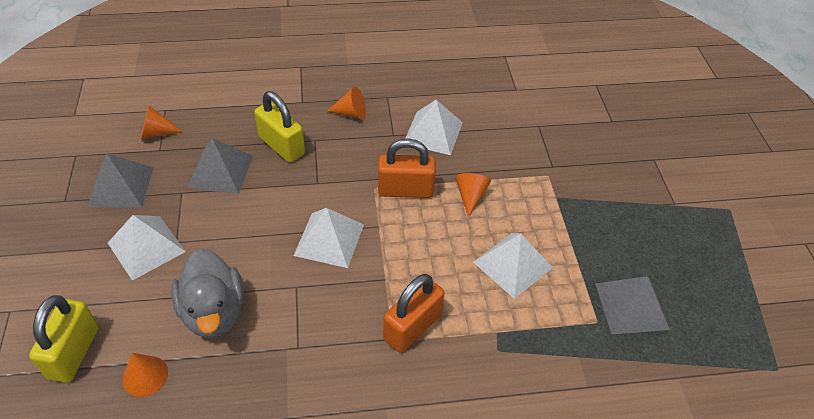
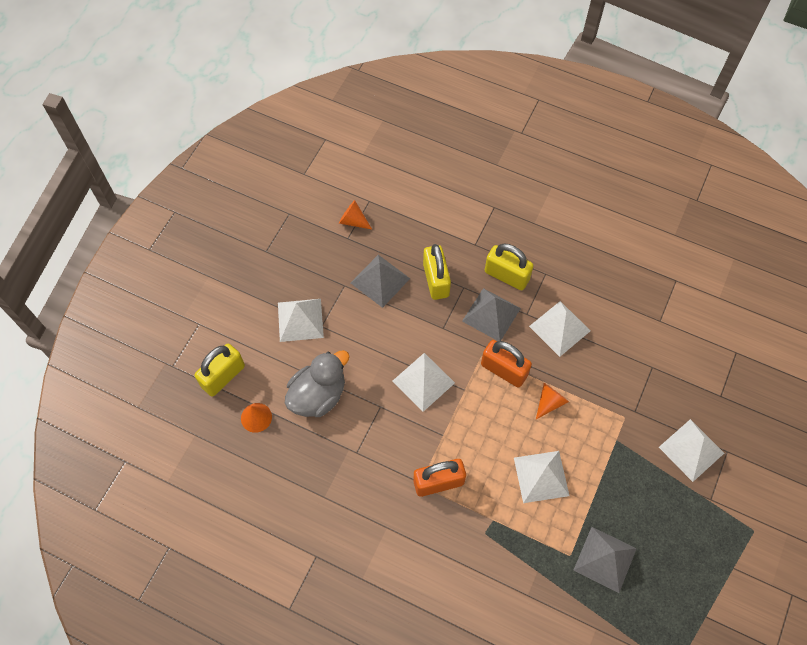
camera: 35 degrees right, 15 degrees up
grey pyramid [87,154,153,208] -> grey pyramid moved to [462,288,521,341]
grey duck [171,248,244,338] -> grey duck turned 150 degrees counterclockwise [285,350,349,417]
orange cone [327,87,366,119] -> yellow padlock [485,243,534,290]
none -> white pyramid [659,419,724,482]

